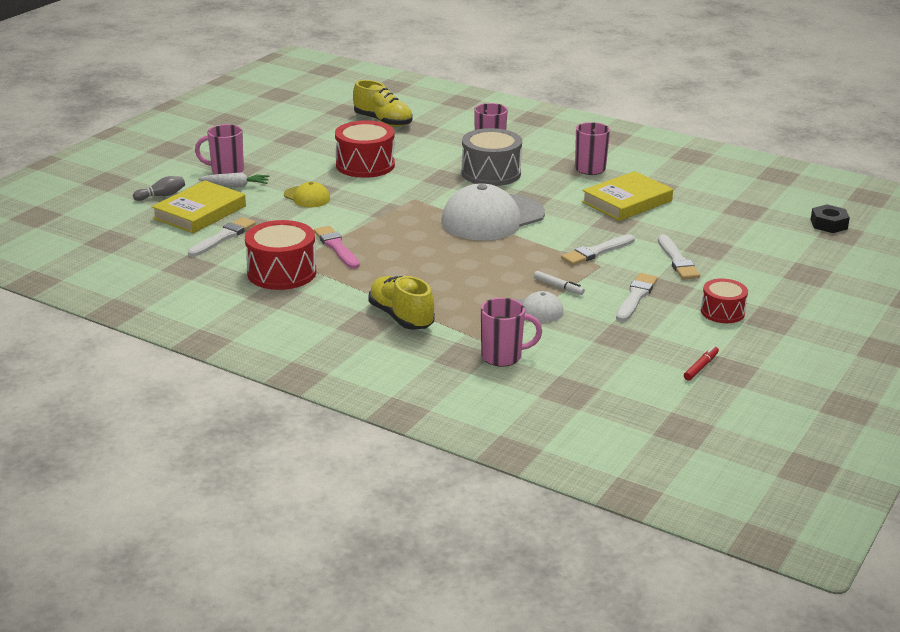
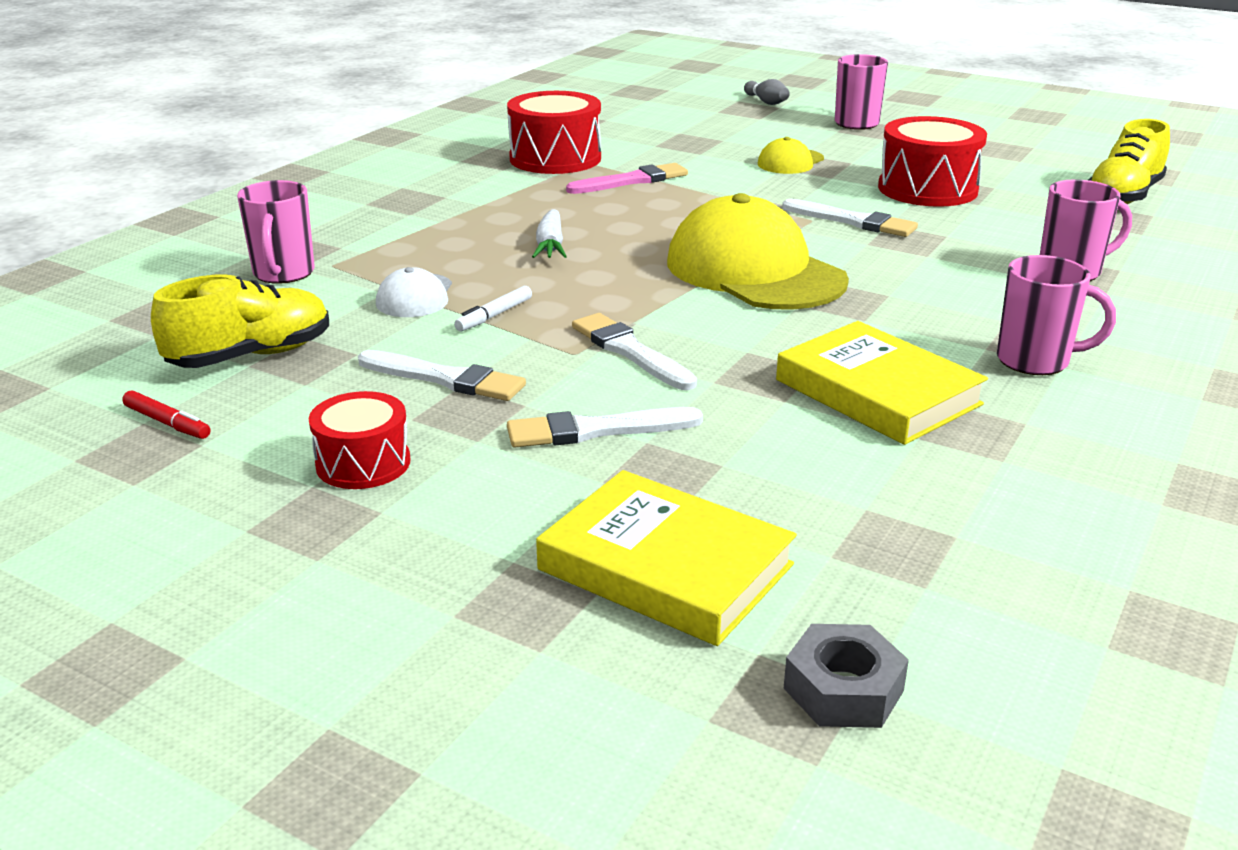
camera: 90 degrees right, 0 degrees up
yellow book [152,180,246,233] -> yellow book moved to [536,470,797,646]
white brush [188,217,256,257] -> white brush moved to [782,199,918,237]
white carrot [198,172,269,187] -> white carrot moved to [532,209,567,258]
yellow shoe [369,276,435,330] -> yellow shoe moved to [151,274,329,368]
white cap [441,183,545,240] -> yellow cap [667,193,849,310]
grey drum [462,128,522,186] -> none
black nut [811,204,850,233] -> grey nut [783,624,909,728]

